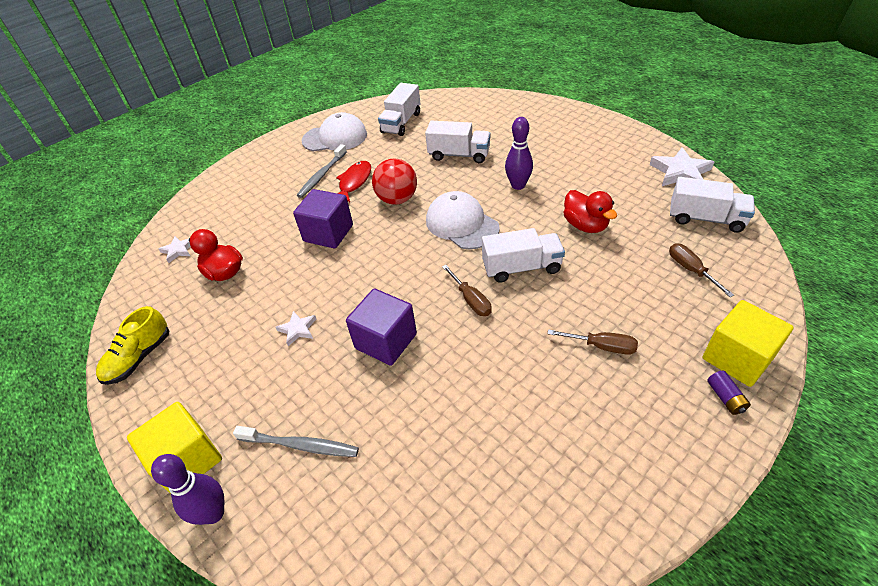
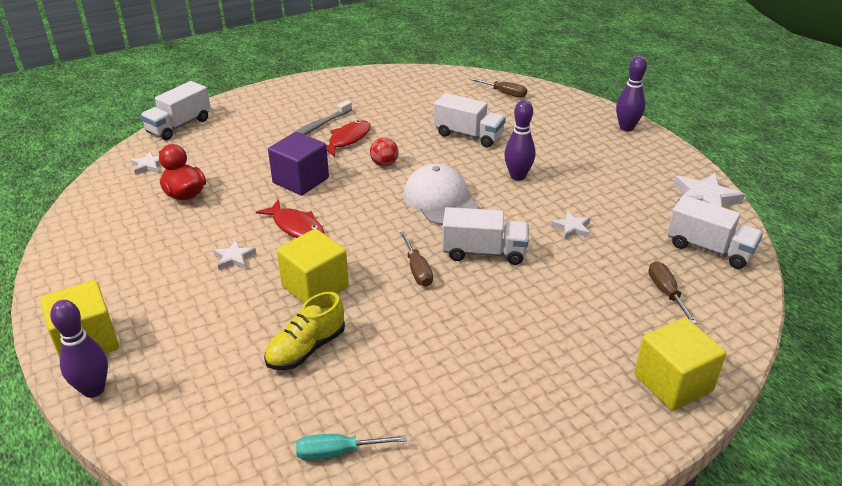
camera: 10 degrees right, 10 degrees down
yellow shoe [96,306,169,385] -> yellow shoe moved to [264,292,345,370]
grey toothbrush [233,426,359,457] -> none
white cap [301,112,367,151] -> none
purple cube [346,289,417,366] -> yellow cube [277,229,349,304]
red ball [372,159,417,205] -> red ball [370,138,399,166], size x0.59
white truck [378,83,420,136] -> white truck moved to [140,81,211,140]
brown screwdriver [547,329,638,355] -> brown screwdriver moved to [470,78,527,98]
red duck [563,190,617,233] -> white star [551,211,590,239]
purple battery [707,371,751,415] -> none
none -> red fish [256,199,324,238]
none -> turquoise screwdriver [296,434,407,461]
none -> purple bowling pin [616,56,647,131]

